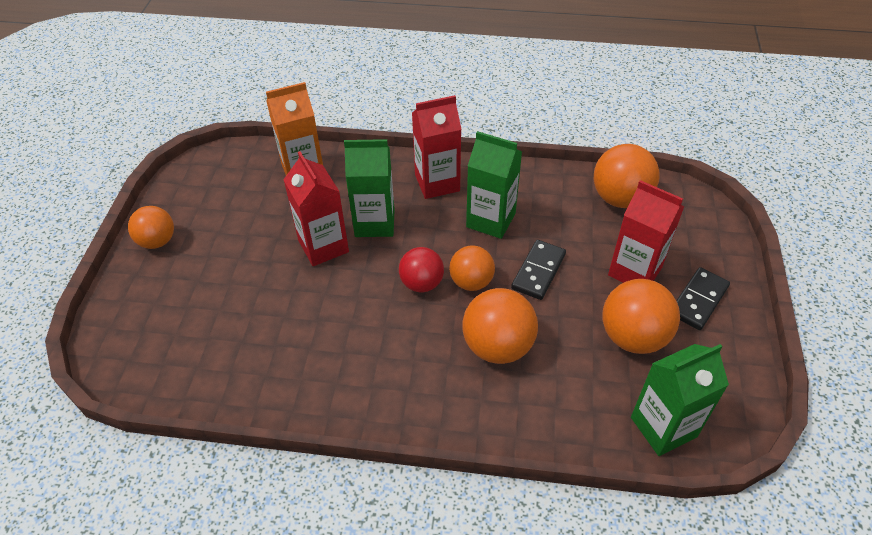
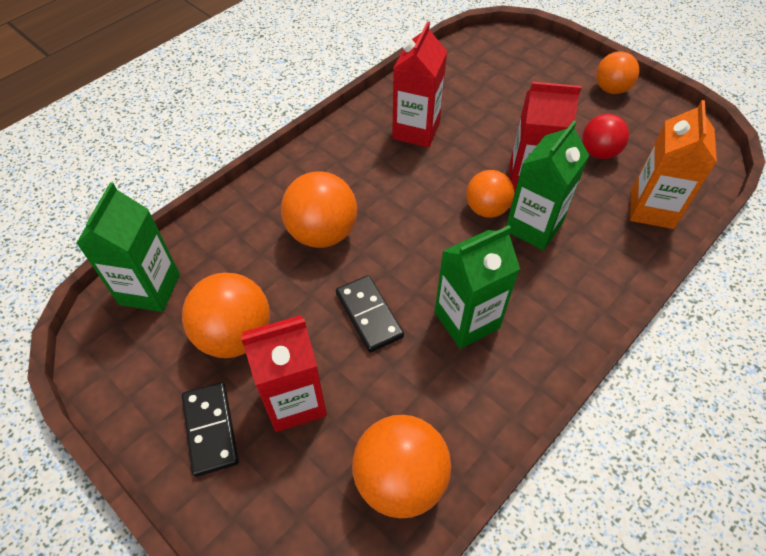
camera: 125 degrees right, 5 degrees up
red ball [399,247,444,292] -> red ball moved to [582,114,629,159]
red carton [412,95,462,199] -> red carton moved to [392,22,447,148]
orange ball [449,245,495,291] -> orange ball moved to [466,170,514,218]

